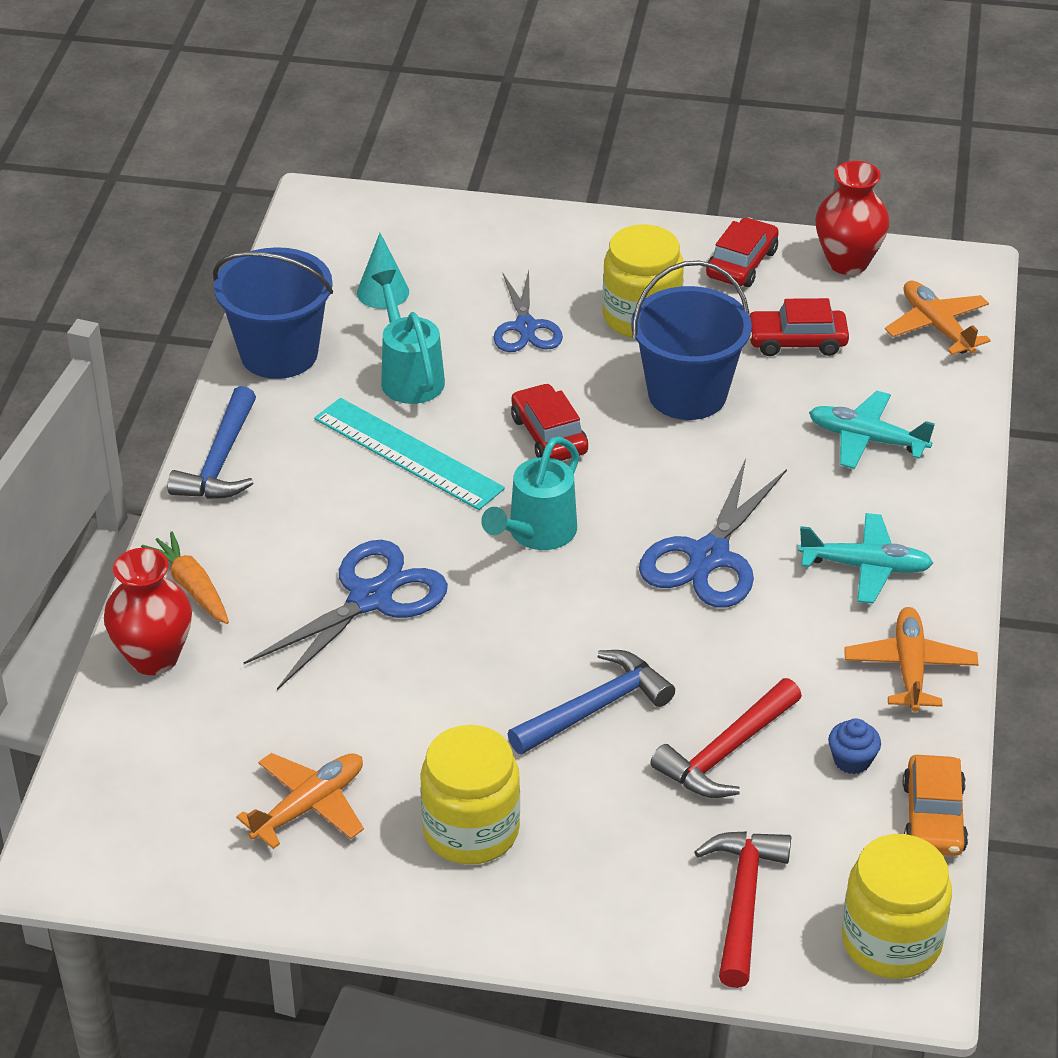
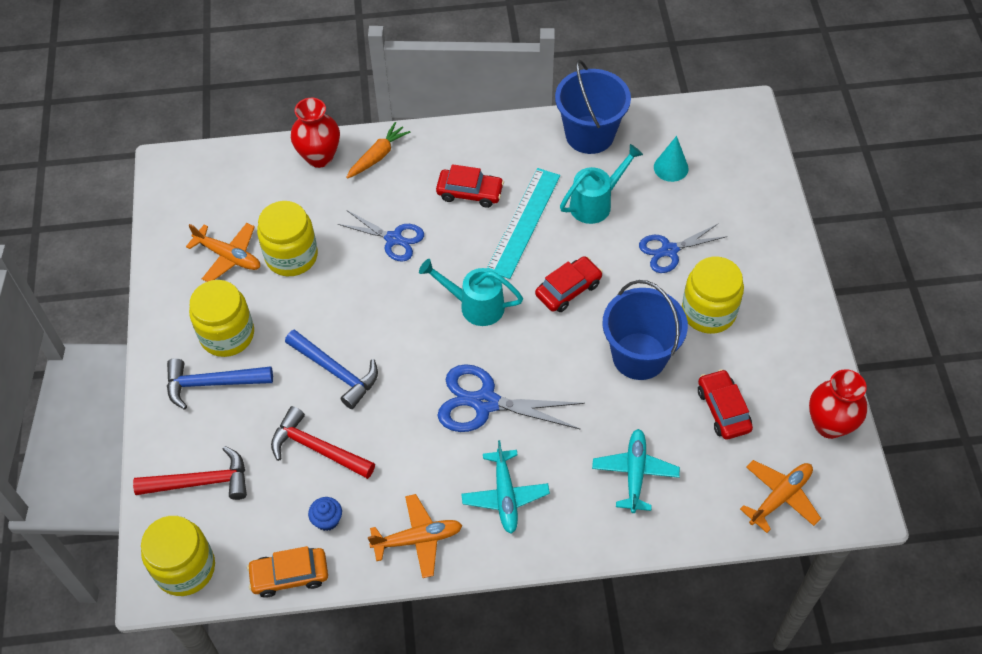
camera: 75 degrees right, 15 degrees up
blue hammer [167,386,256,499] -> blue hammer moved to [167,358,273,409]
blue scissors [244,540,448,690] -> blue scissors [338,210,424,262], size x0.66
red car [706,218,779,287] -> red car moved to [436,164,504,208]
none -> yellow jar [257,201,318,276]

